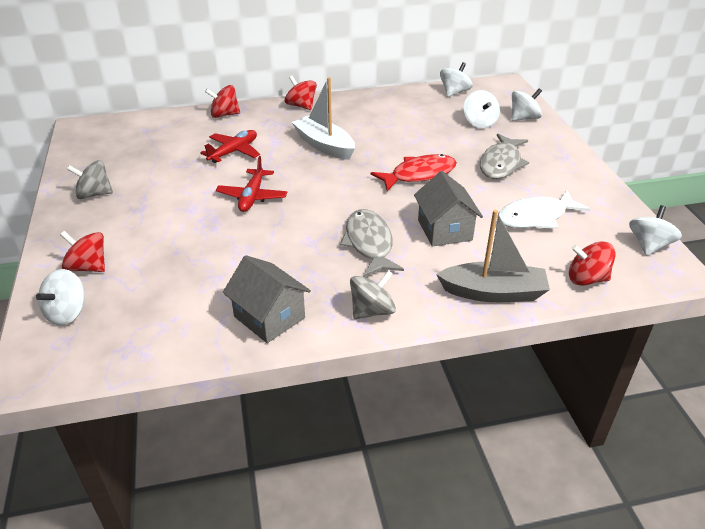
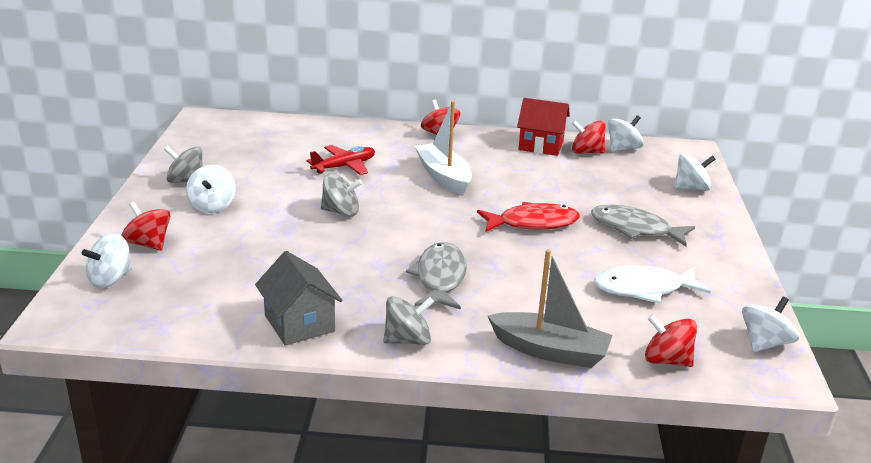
camera: 15 degrees right, 10 degrees down
red spinning top [205,85,240,118] -> red spinning top moved to [572,120,606,154]
red plane [216,156,288,212] -> grey spinning top [321,173,362,216]
grey house [414,171,483,247] -> none
white spinning top [464,90,500,128] -> white spinning top moved to [186,165,236,213]
grey fish [480,134,529,179] -> grey fish turned 75 degrees clockwise [591,205,695,246]
none -> red house [517,98,570,156]

